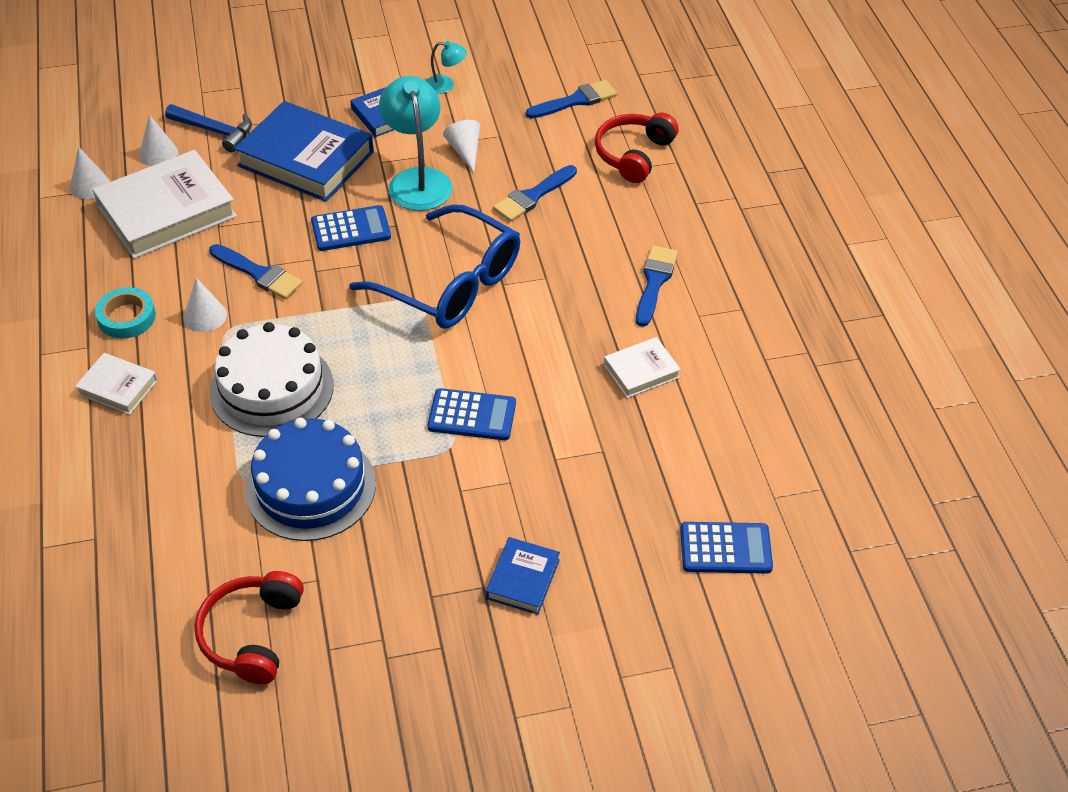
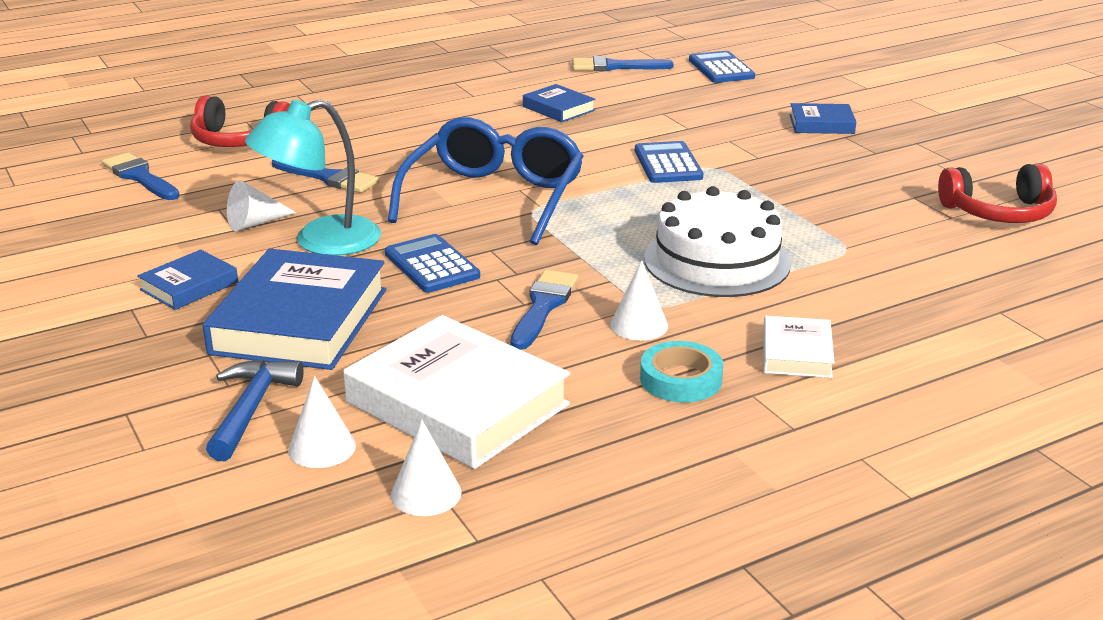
camera: 105 degrees left, 20 degrees down
blue cake [245,418,376,541] -> none
turquoise lamp [426,41,467,94] -> none
white book [604,337,681,398] -> blue book [523,84,595,122]
blue brush [636,245,678,327] -> blue brush moved to [572,56,674,71]

